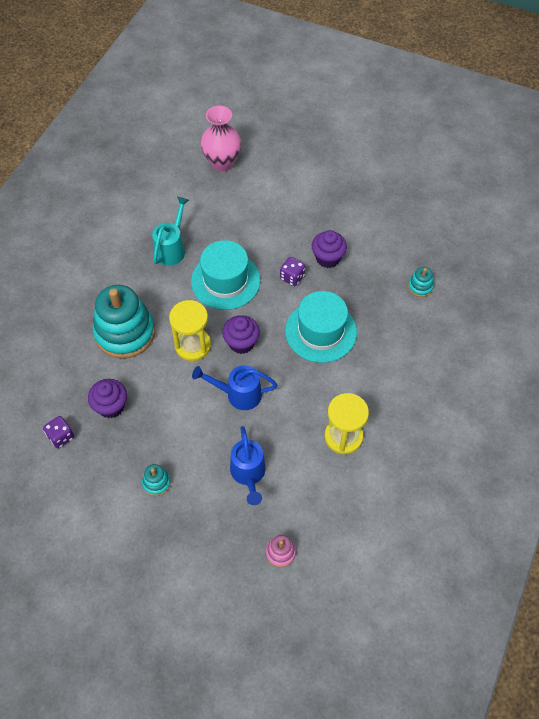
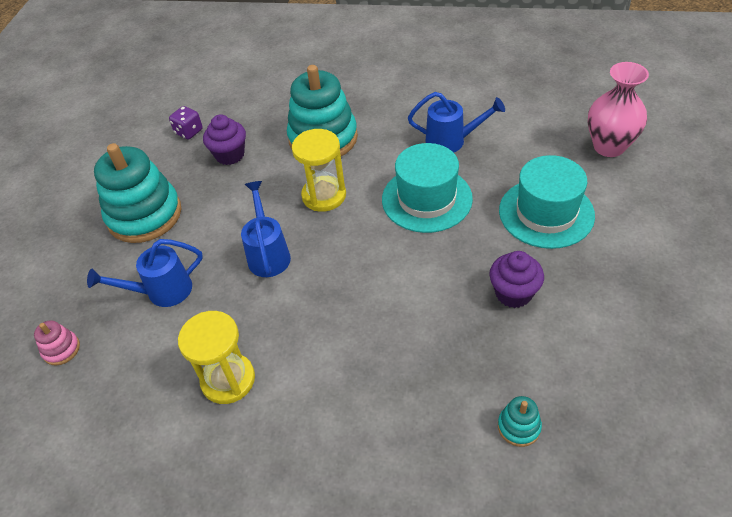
camera: 80 degrees right, 10 degrees down
turquoise stacking toy [142,464,171,496] -> turquoise stacking toy [94,143,181,243], size x2.34
turquoise watering can [152,197,189,266] -> blue watering can [408,92,505,153]
purple cupcake [222,315,260,354] -> none
purple dice [280,257,305,286] -> none
turquoise hat [285,291,357,363] -> turquoise hat moved to [499,155,595,249]

